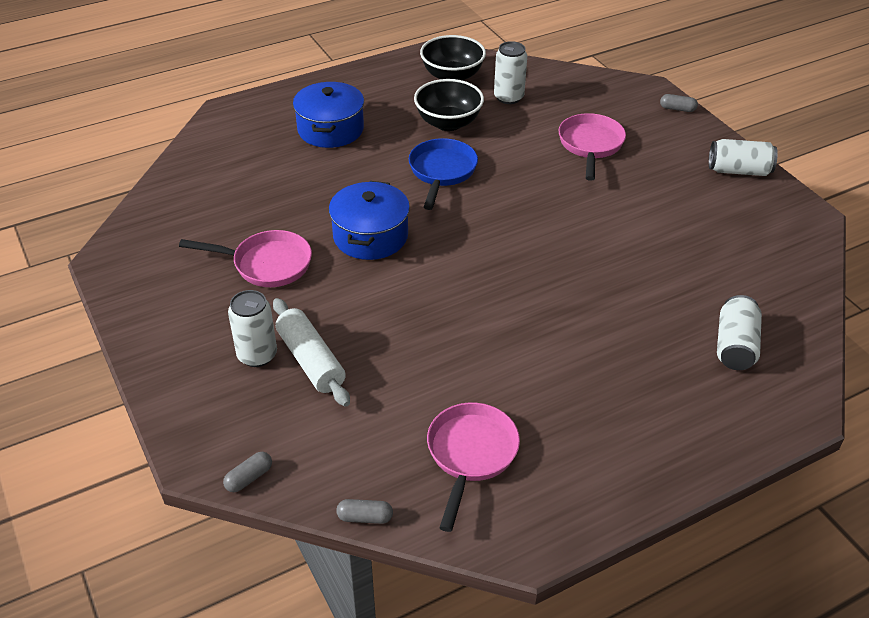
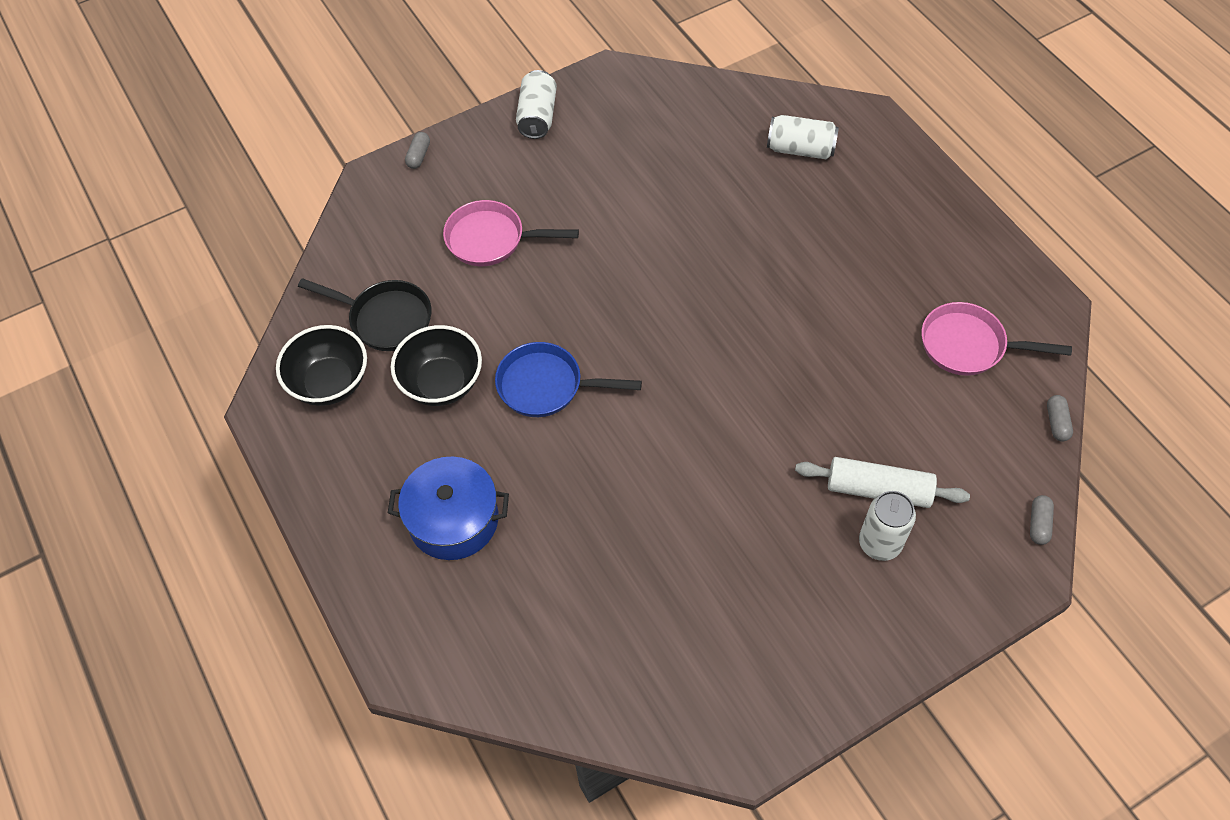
camera: 90 degrees left, 15 degrees up
pink pan [179,230,312,287] -> none
grey capsule [223,452,272,492] -> grey capsule turned 60 degrees clockwise [1030,495,1054,545]
white rolling pin [273,298,350,407] -> white rolling pin turned 45 degrees clockwise [795,457,970,508]
blue pot [329,181,410,260] -> none
white can [494,41,527,104] -> black pan [298,278,431,351]

